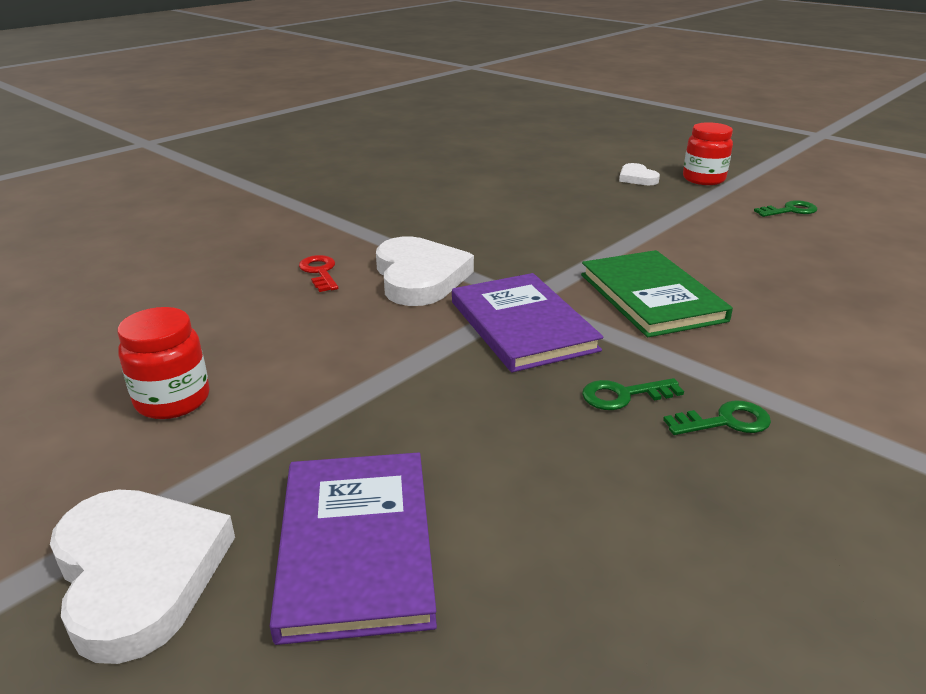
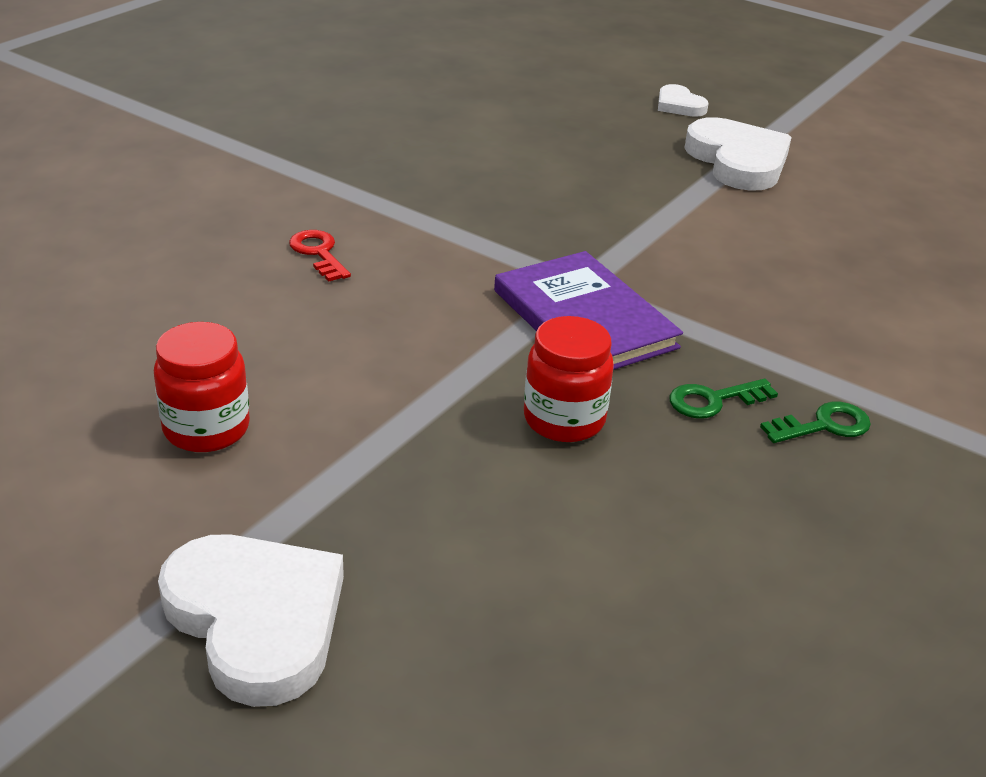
camera: 10 degrees left, 5 degrees up
purple book [270,452,437,645] -> none
white heart [376,236,474,306] -> white heart moved to [685,117,792,191]
green book [581,250,733,337] -> none
red jar [683,122,733,185] -> red jar moved to [524,316,614,442]
green key [754,200,817,217] -> none

